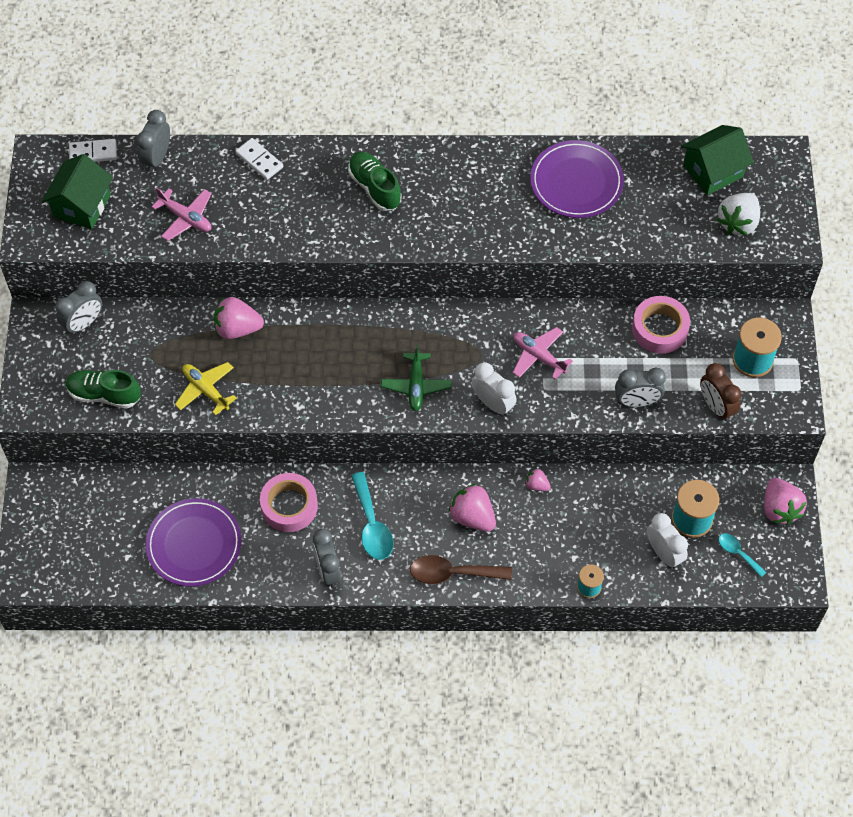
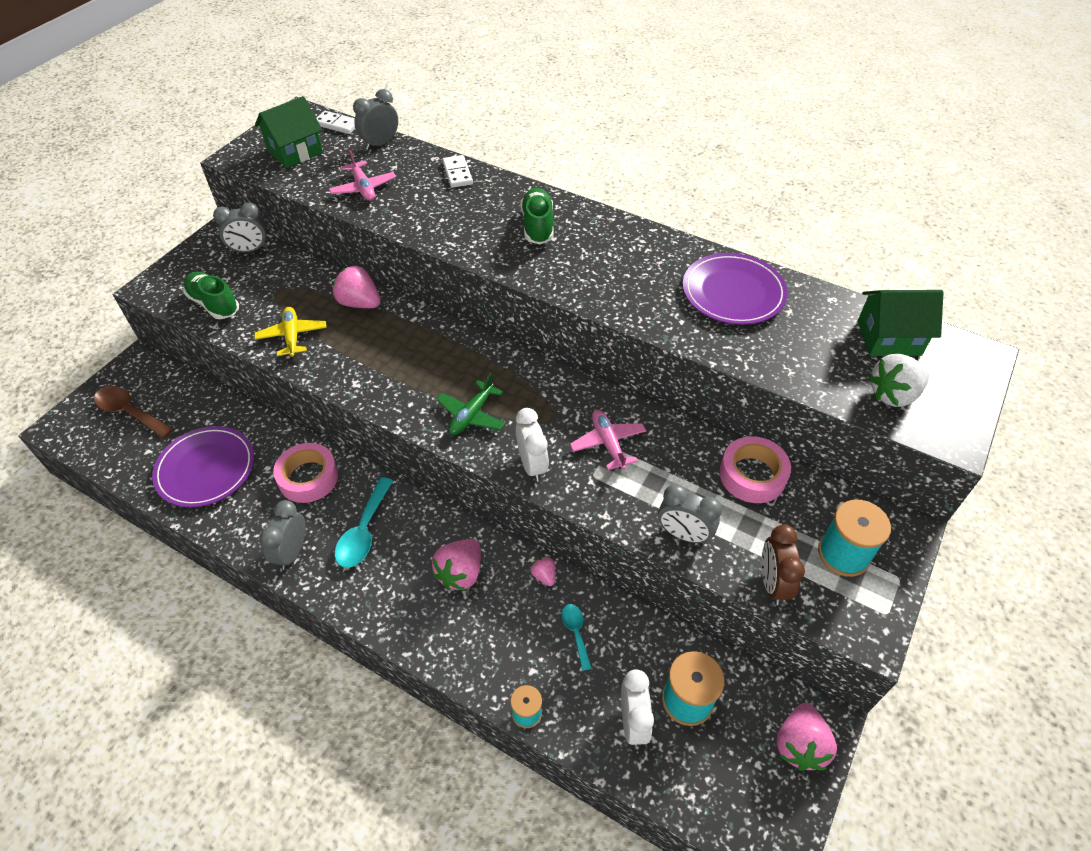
camera: 30 degrees right, 10 degrees down
brown spoon [410,555,512,584] -> brown spoon moved to [94,386,173,439]
pink strawberry [448,484,496,532] -> pink strawberry turned 135 degrees counterclockwise [432,539,481,591]
turquoise spoon [719,533,766,577] -> turquoise spoon moved to [562,604,592,671]

